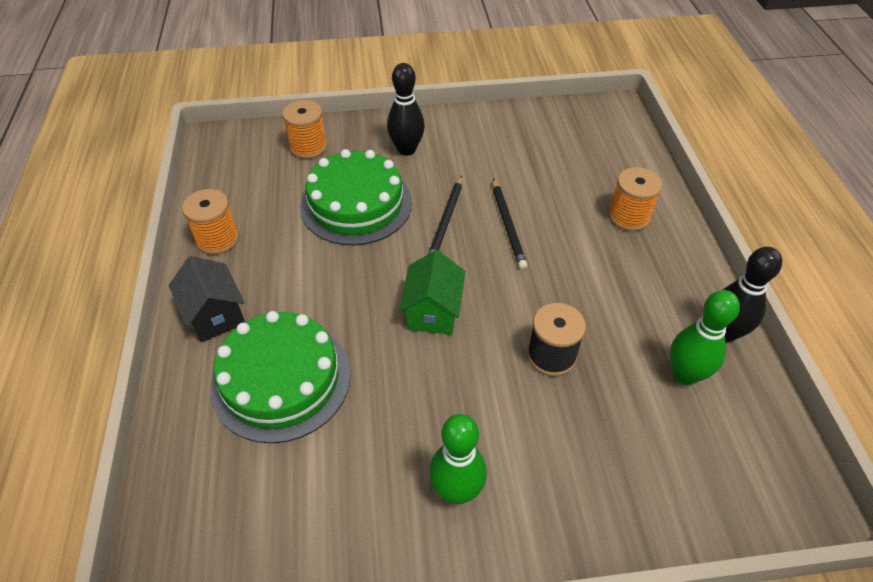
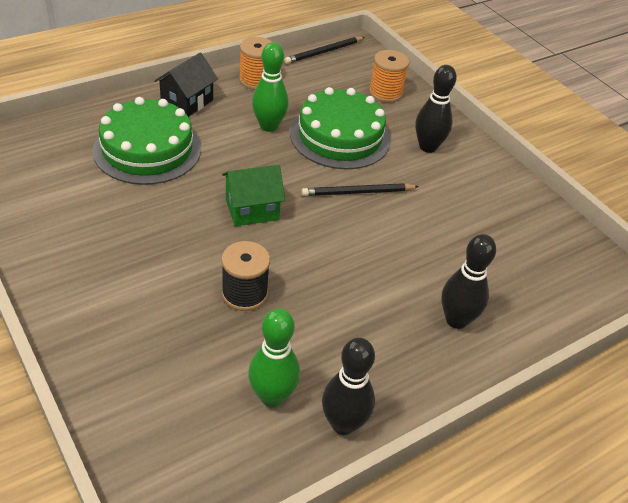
camera: 60 degrees right, 5 degrees down
green bowling pin [429,414,487,504] -> green bowling pin moved to [252,42,289,132]
black pencil [493,179,528,270] -> black pencil moved to [284,37,365,64]
orange spool [608,167,662,231] -> black bowling pin [441,234,496,329]

